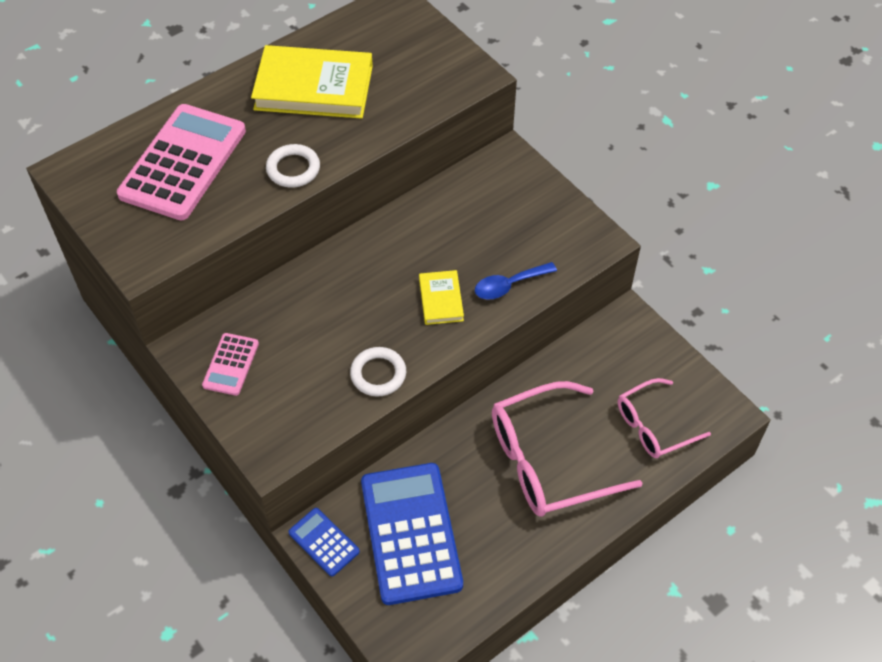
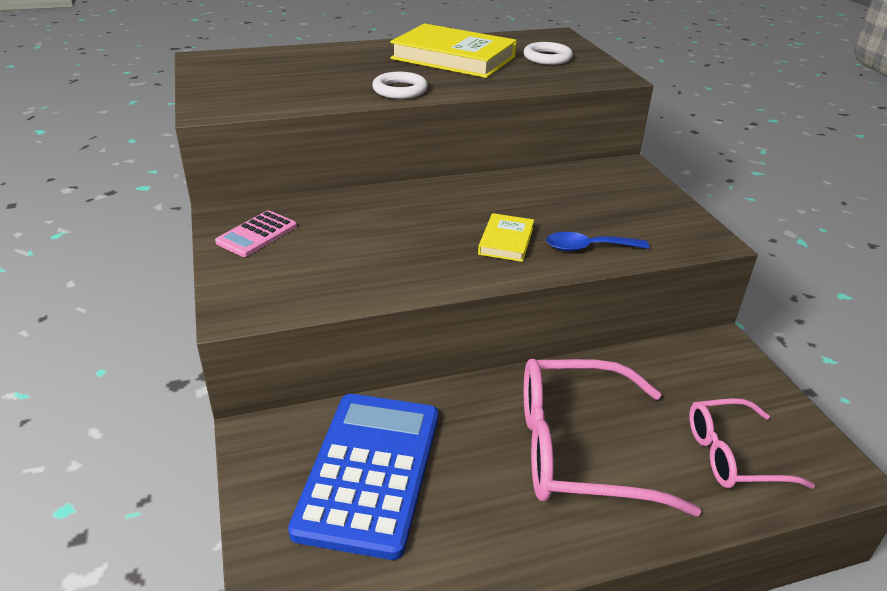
camera: 20 degrees right, 20 degrees down
pink calculator [117,104,246,220] -> none
blue calculator [288,508,360,576] -> none
white ring [350,347,406,396] -> white ring moved to [524,42,573,65]

